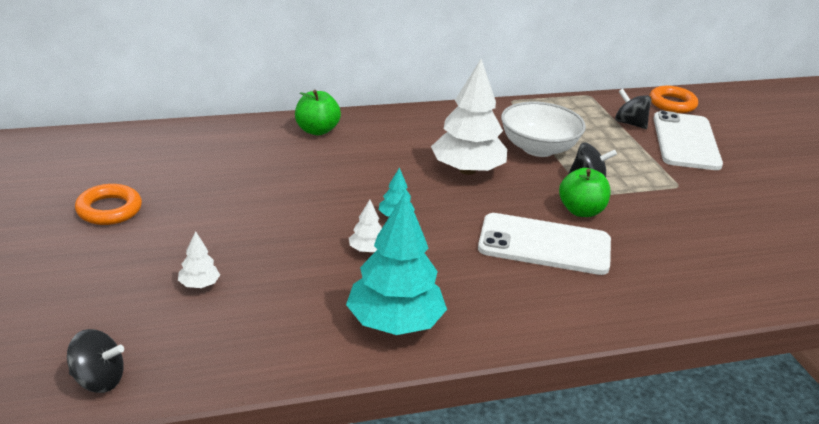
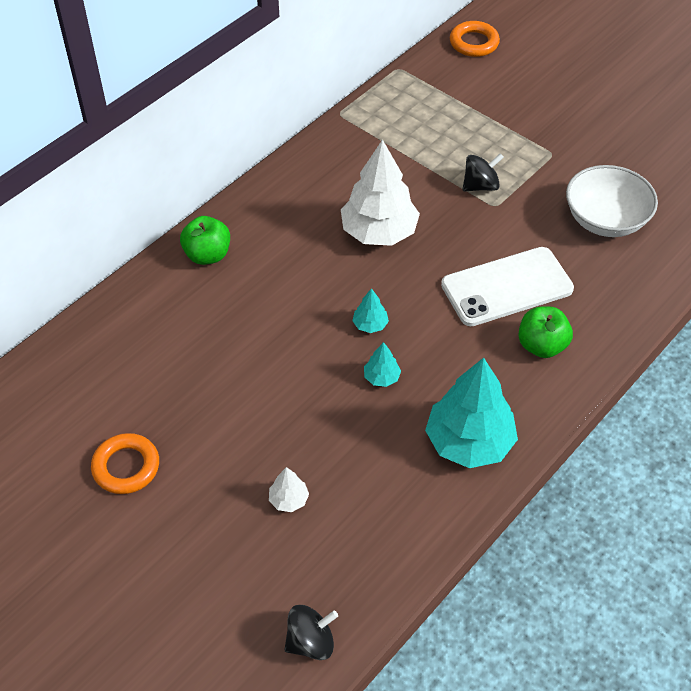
camera: 30 degrees left, 20 degrees up
white tree [349,200,382,253] -> turquoise tree [364,342,401,387]
white bowl [501,102,586,157] -> white bowl moved to [566,165,658,237]
green apple [559,168,611,217] -> green apple moved to [518,306,573,358]
black spinning top [615,89,652,129] -> none
white phone [653,111,723,170] -> none

